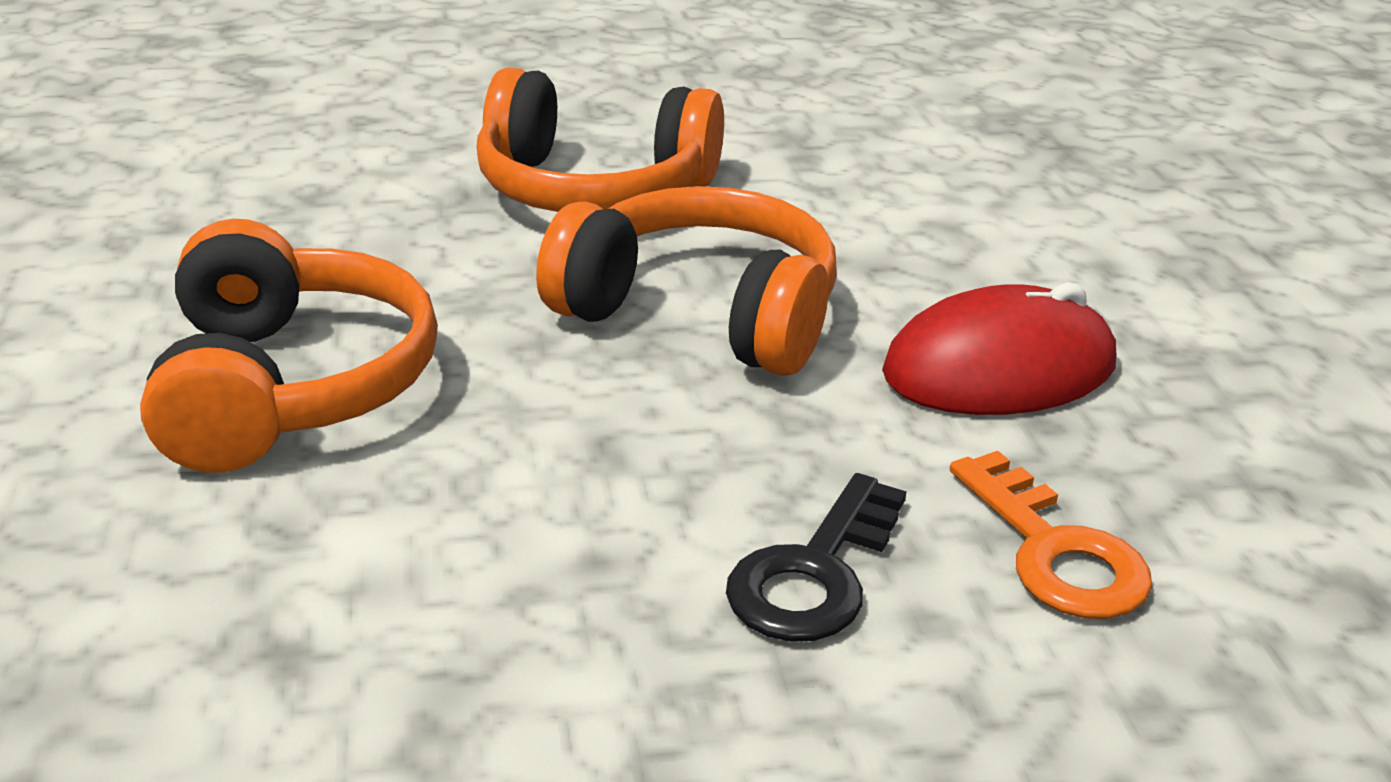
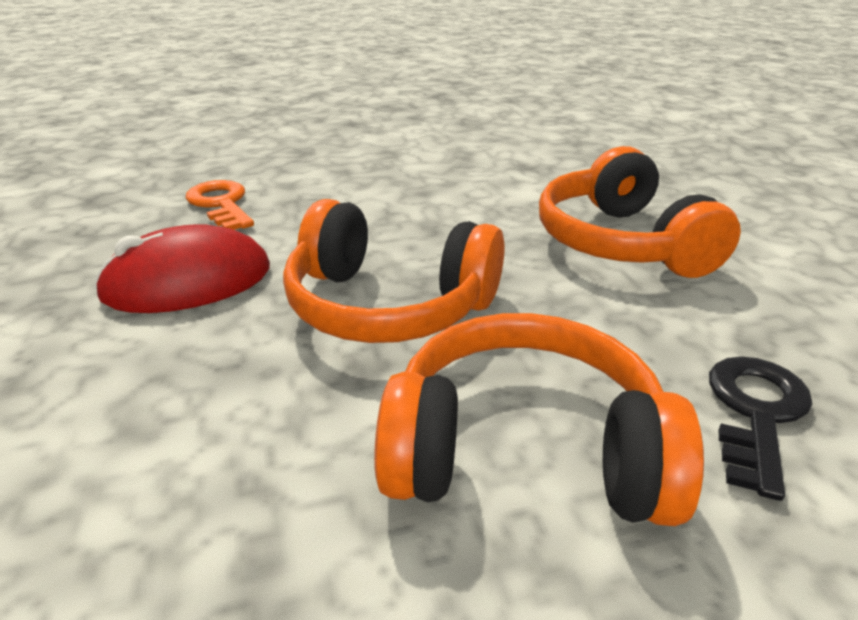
camera: 175 degrees right, 0 degrees up
black key [726,473,907,642] -> black key moved to [709,356,812,501]

